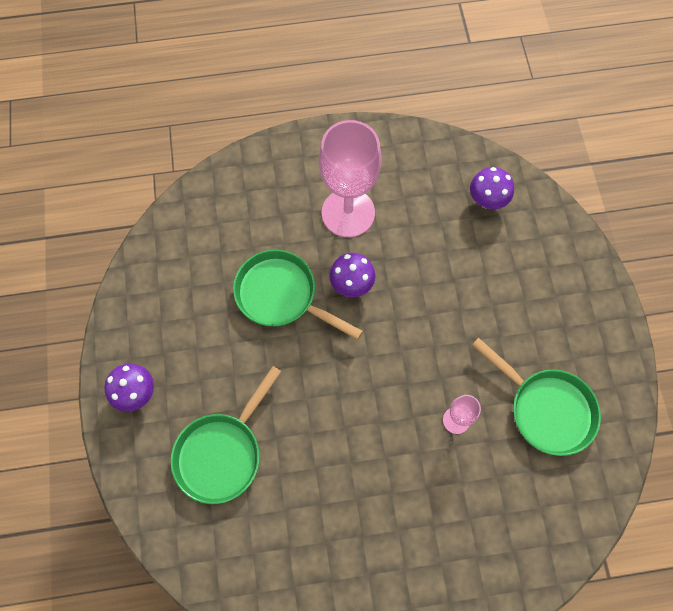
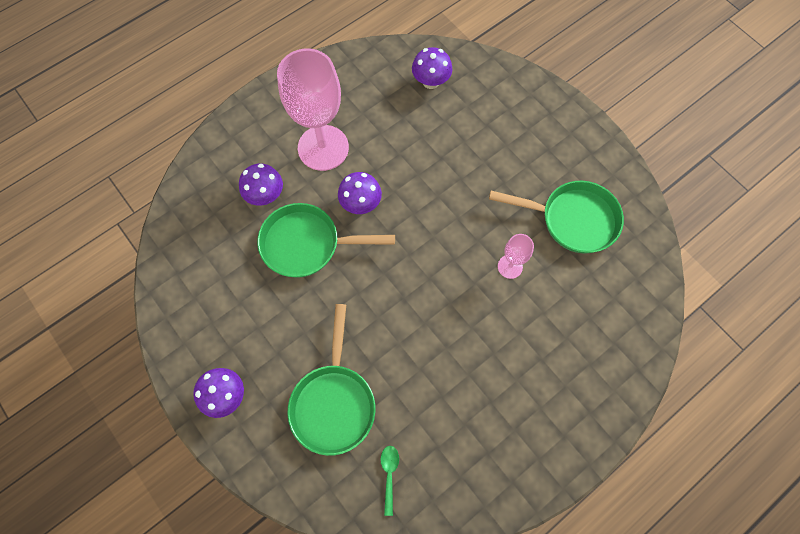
camera: 30 degrees left, 0 degrees up
none -> purple mushroom [239,164,283,206]
none -> green spoon [381,446,399,516]

